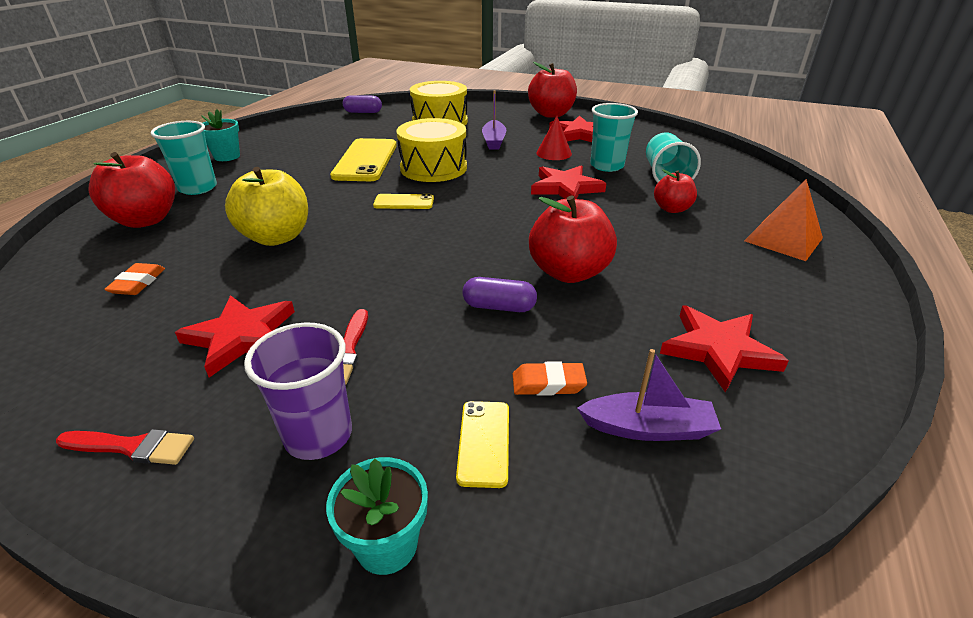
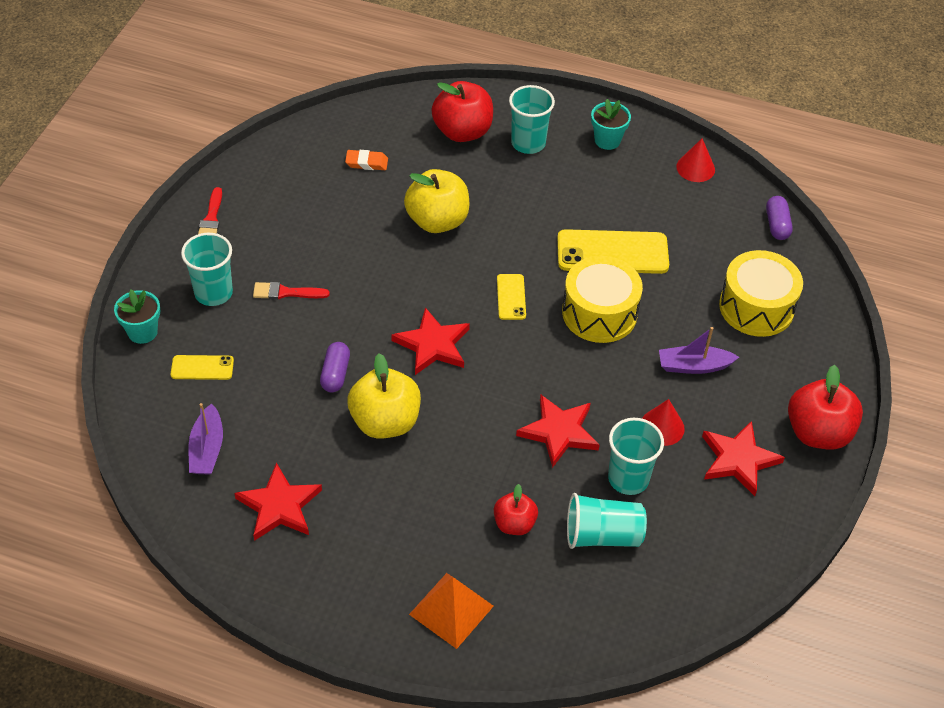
camera: 85 degrees right, 15 degrees up
red star [175,295,295,377] -> red star moved to [391,307,470,375]
purple cup [244,323,352,460] -> turquoise cup [181,233,233,306]
orange eraser [513,361,587,396] -> none
red apple [529,195,617,283] -> yellow apple [347,353,421,439]
none -> red cone [676,138,715,182]

